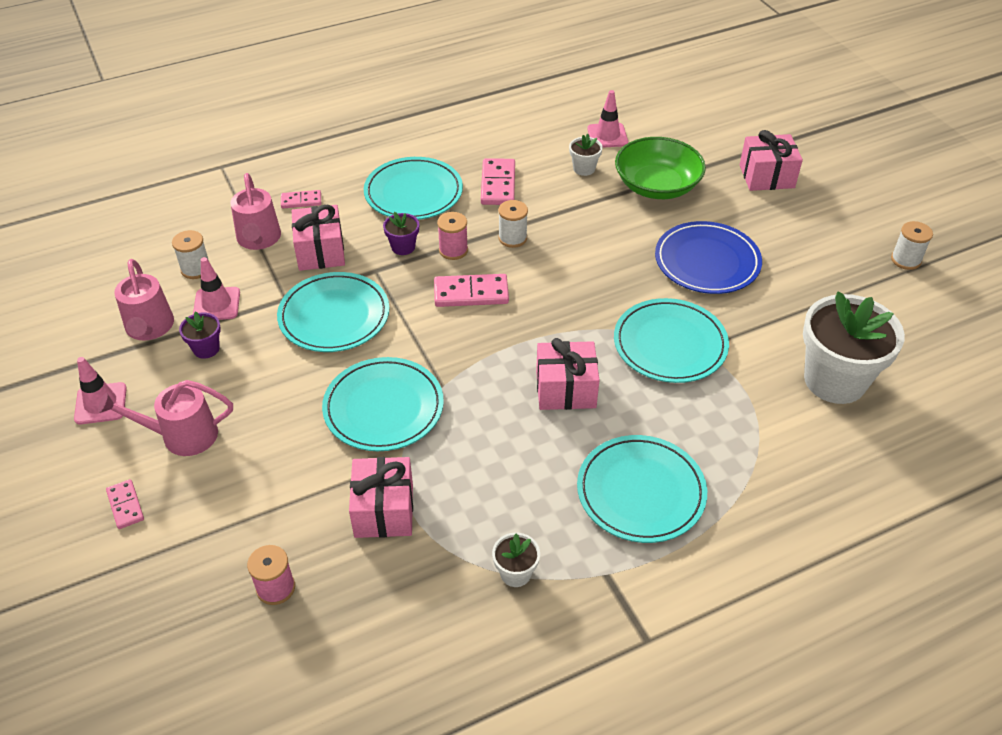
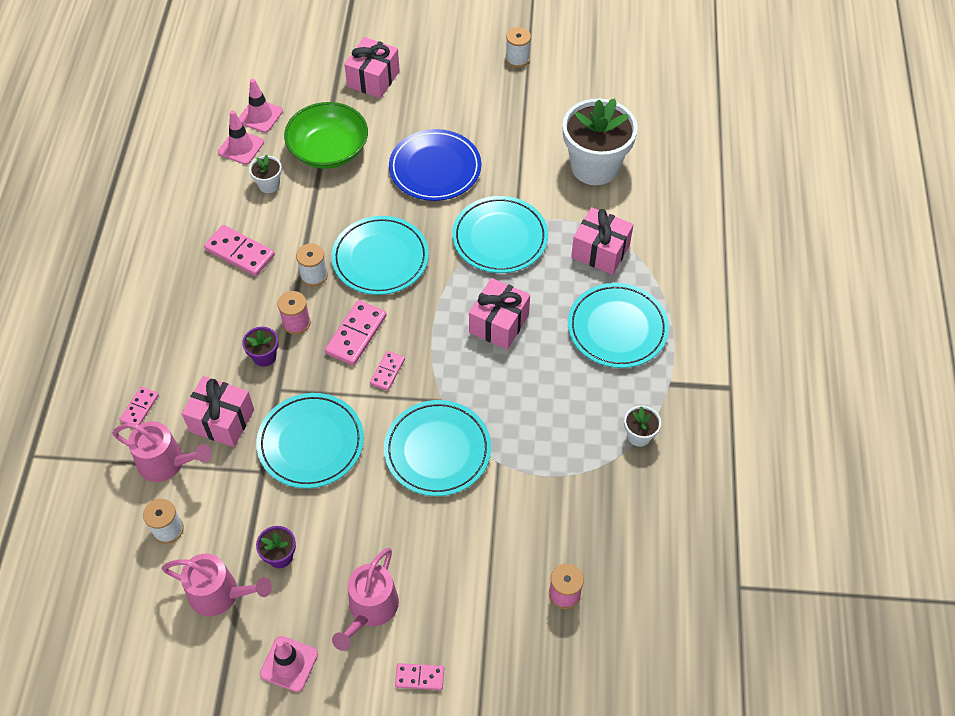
camera: 60 degrees left, 10 degrees up
pink traffic cone [193,257,240,320] -> pink traffic cone moved to [239,79,283,133]
pink gift [349,457,413,538] -> pink gift moved to [571,207,634,275]
turquoise plate [364,157,463,220] -> turquoise plate moved to [331,216,429,295]
none -> pink domino [370,351,405,391]

